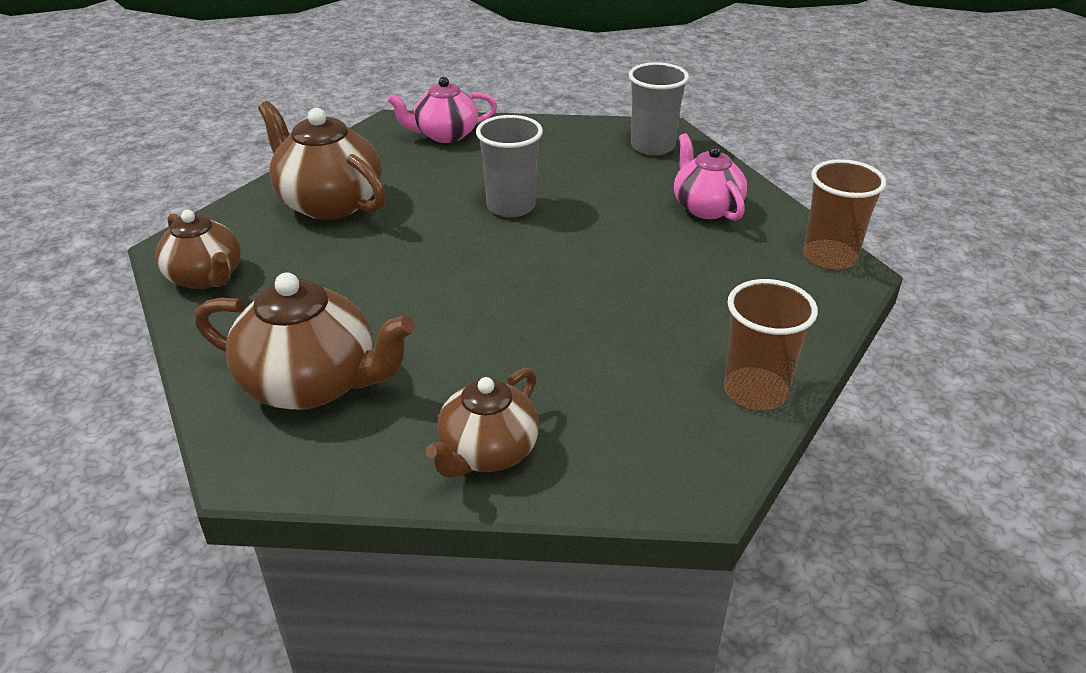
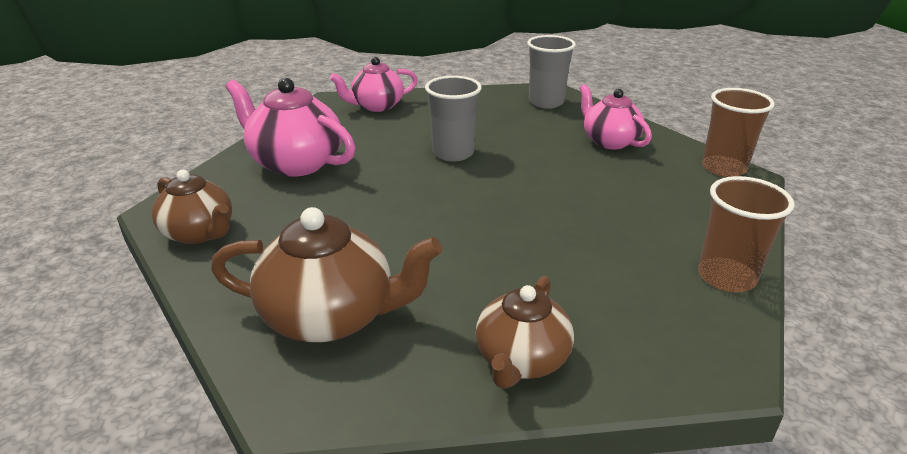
camera: 10 degrees left, 5 degrees down
brown teapot [258,101,386,220] -> pink teapot [226,78,355,177]

